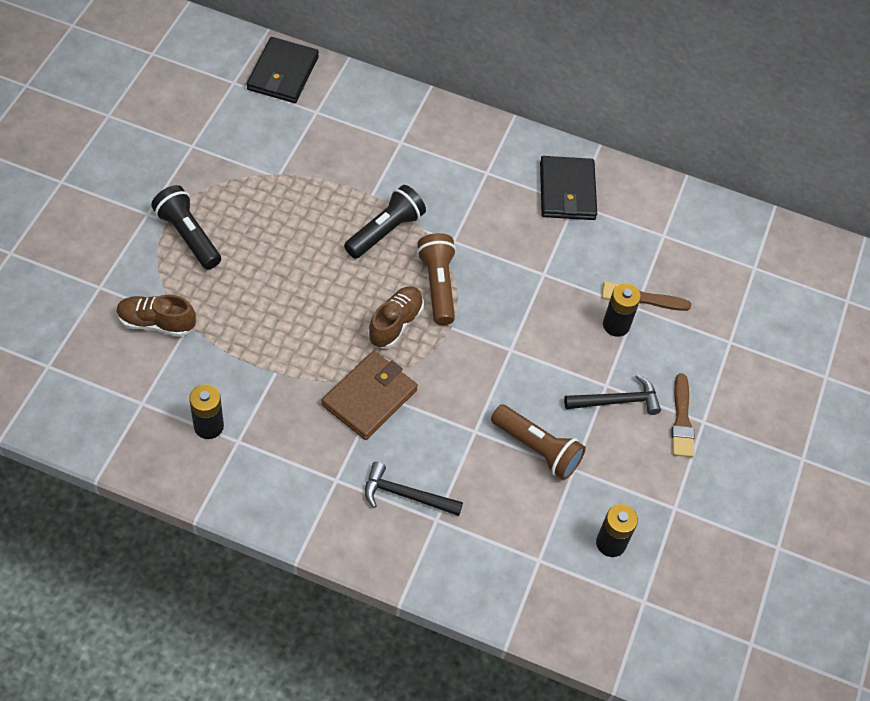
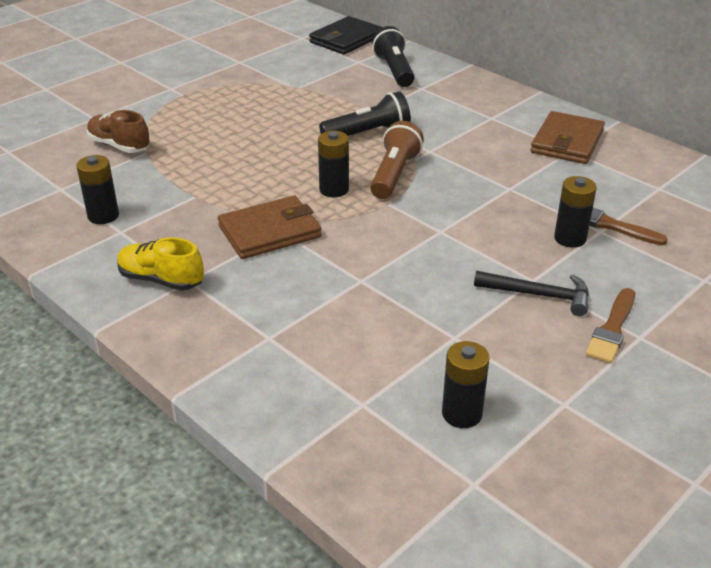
camera: 30 degrees right, 20 degrees down
black flashlight [151,185,221,269] -> black flashlight moved to [372,26,414,87]
black hammer [365,462,463,516] -> none
brown shoe [368,286,424,348] -> black battery [318,131,349,197]
brown flashlight [491,404,586,480] -> none
black wallet [540,156,597,220] -> brown wallet [530,111,605,164]
none -> yellow shoe [117,237,204,291]

